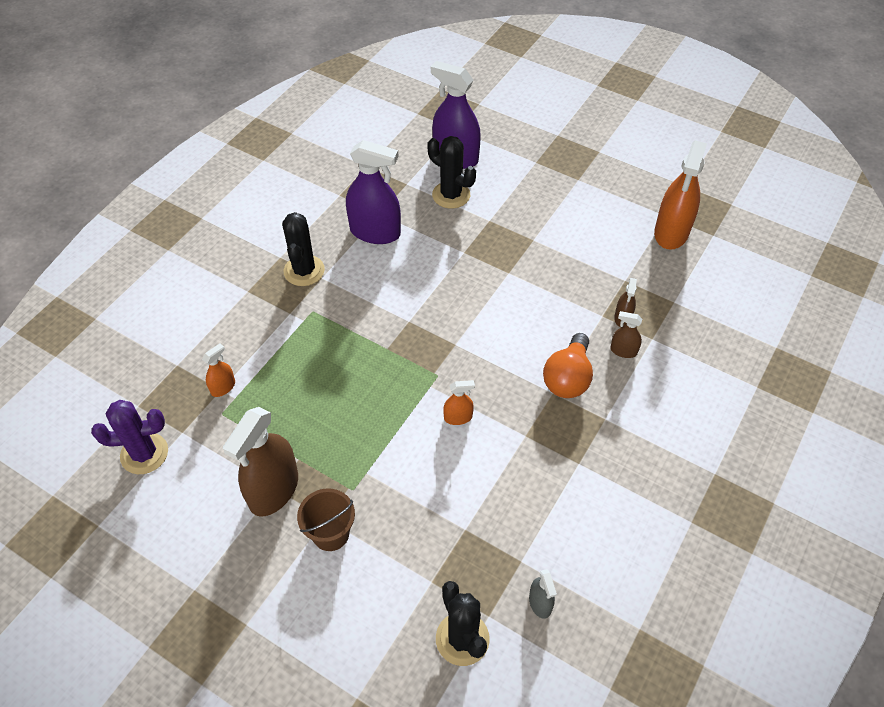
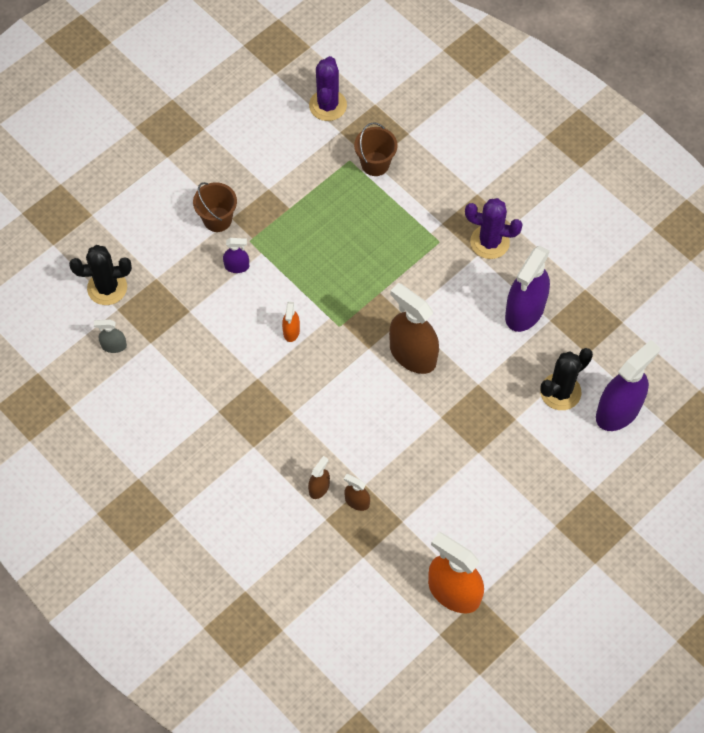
camera: 105 degrees right, 10 degrees up
orange spray bottle [202,344,235,397] -> brown bucket [354,122,398,176]
brown spray bottle [223,407,298,516] -> brown spray bottle moved to [389,283,439,374]
black cactus [282,212,325,286] -> purple cactus [465,198,523,259]
orange light bulb [543,333,593,398] -> none
none -> purple spray bottle [223,238,249,273]

